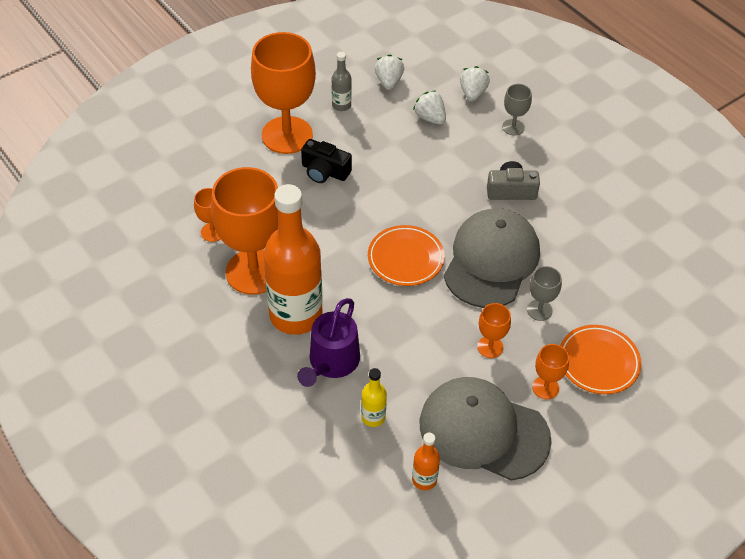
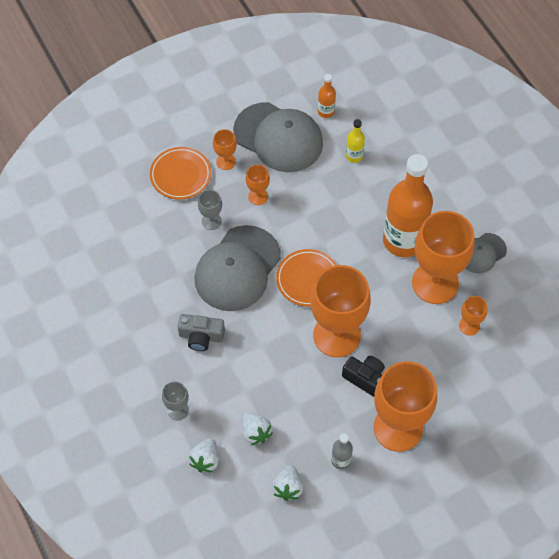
camera: 170 degrees left, 10 degrees up
purple watering can [297,298,360,387] -> none
none -> orange goblet [310,265,371,357]
none -> grey cap [465,233,507,273]

